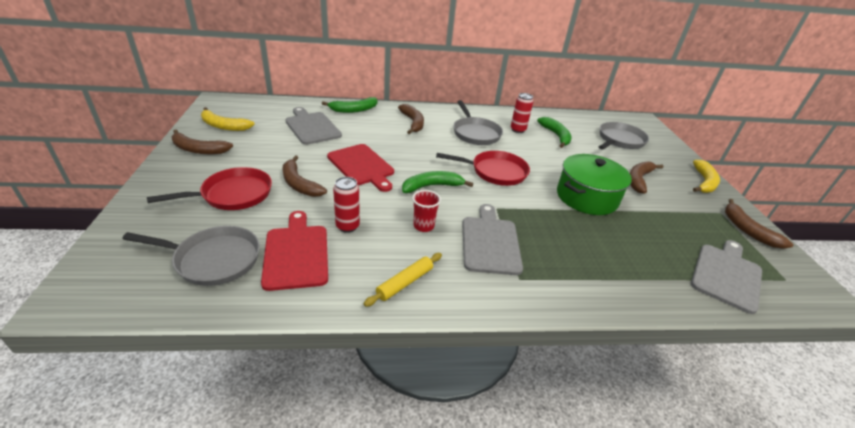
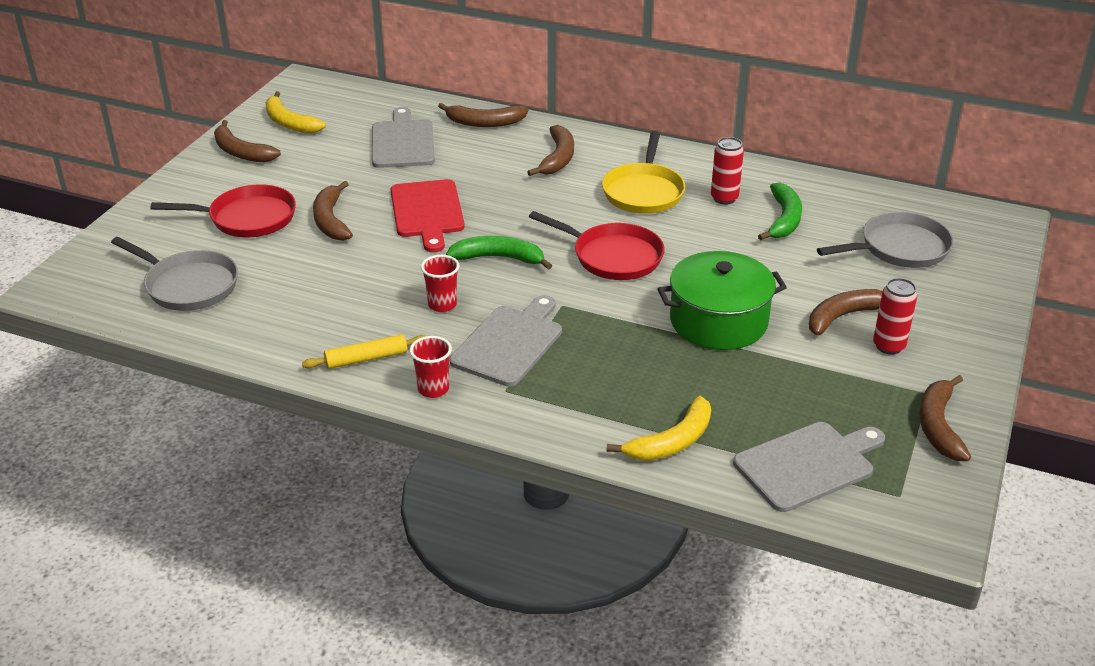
camera: 30 degrees right, 0 degrees up
red cutting board [261,211,328,291] -> none
green banana [322,97,378,113] -> brown banana [438,103,528,127]
red can [333,177,360,233] -> red can moved to [873,278,917,354]
grey pan [453,100,503,145] -> yellow pan [602,131,685,214]
yellow banana [693,160,720,193] -> yellow banana moved to [607,396,711,461]
none -> red cup [410,336,452,398]

